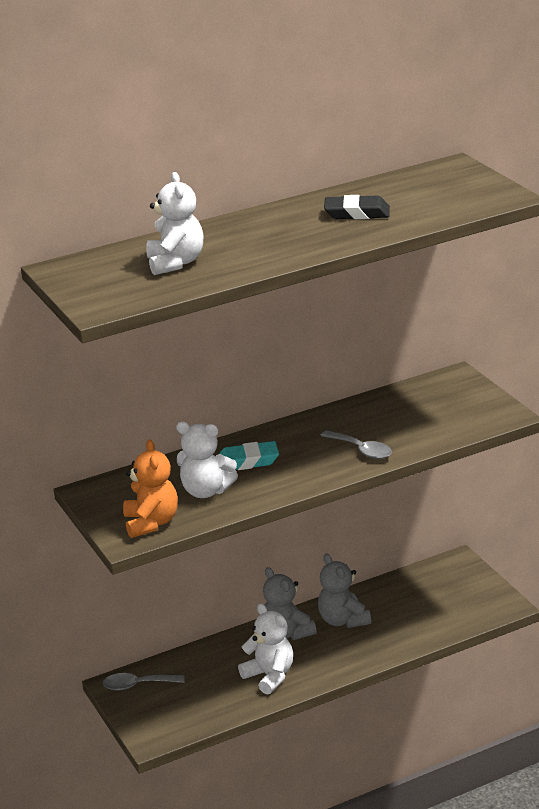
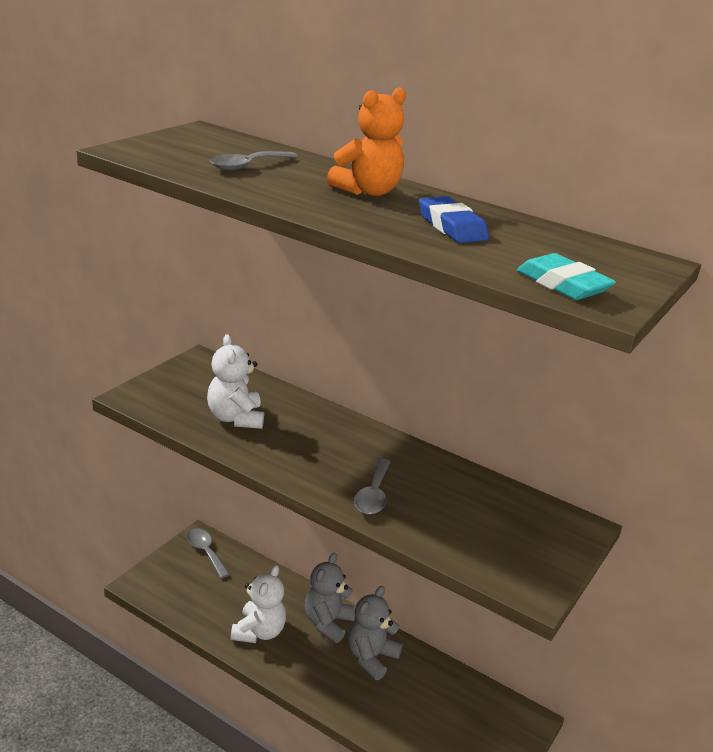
camera: 55 degrees right, 0 degrees up
orange teddy bear [123,440,178,538] -> orange teddy bear moved to [327,87,406,196]
white teddy bear [146,172,203,275] -> grey spoon [210,151,298,170]
turquoise eraser [219,441,279,470] -> turquoise eraser moved to [517,253,616,300]
black eraser [324,195,390,219] -> blue eraser [419,196,489,243]

